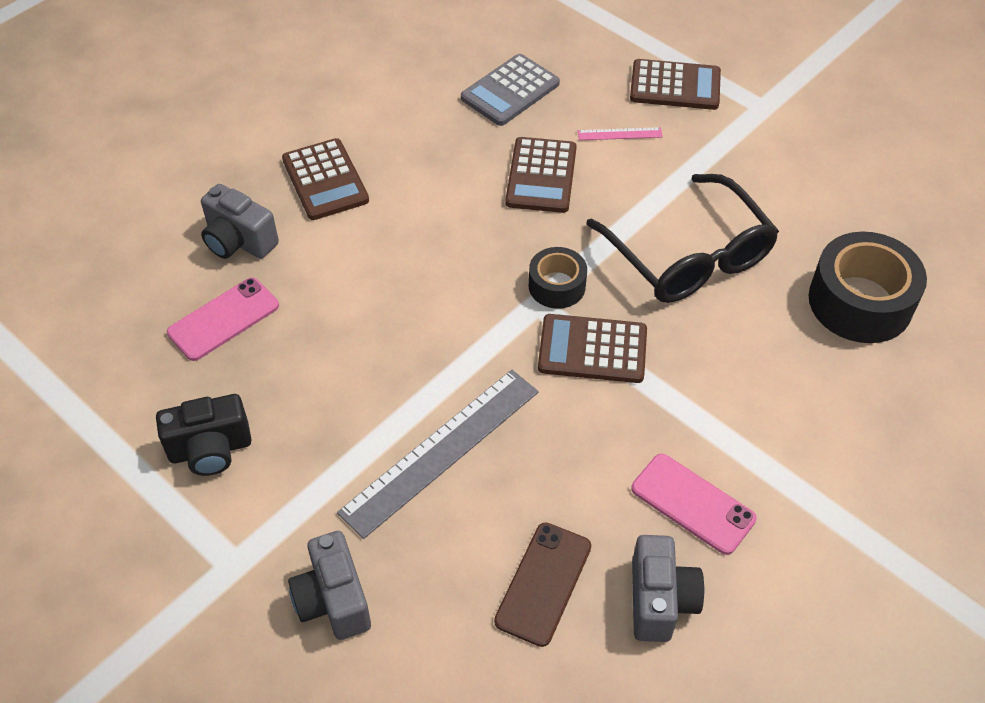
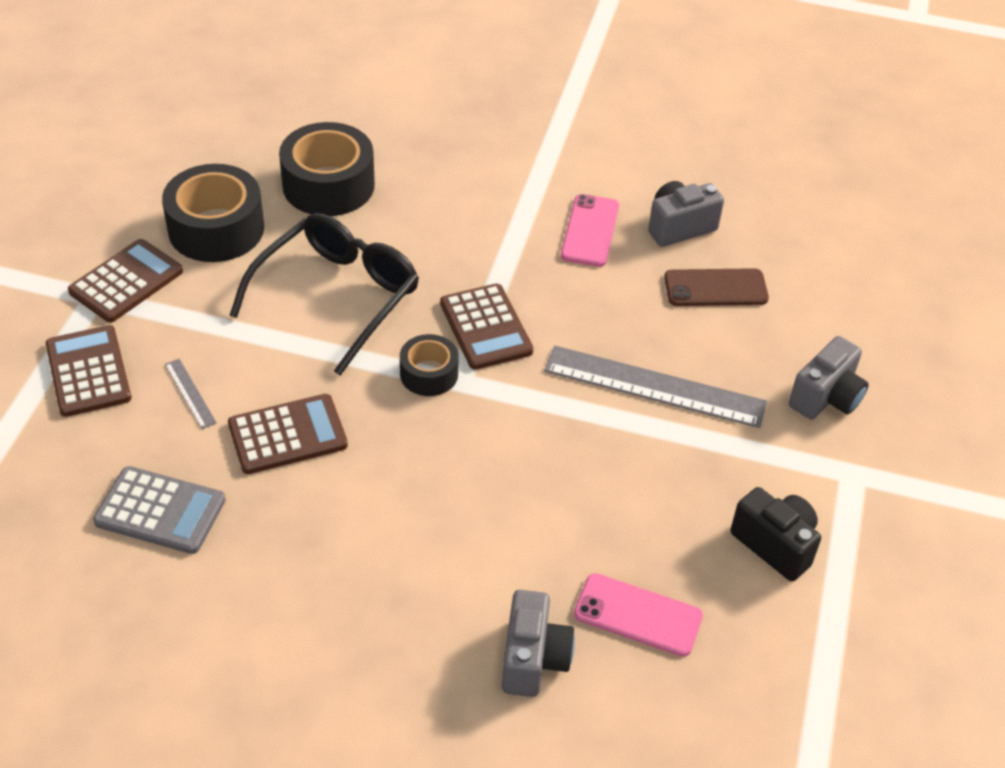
camera: 120 degrees left, 5 degrees down
brown calculator [282,138,369,220] -> brown calculator moved to [68,239,183,322]
pink ruler [578,127,663,140] -> grey ruler [165,359,217,429]
none -> black tape [162,164,264,262]

